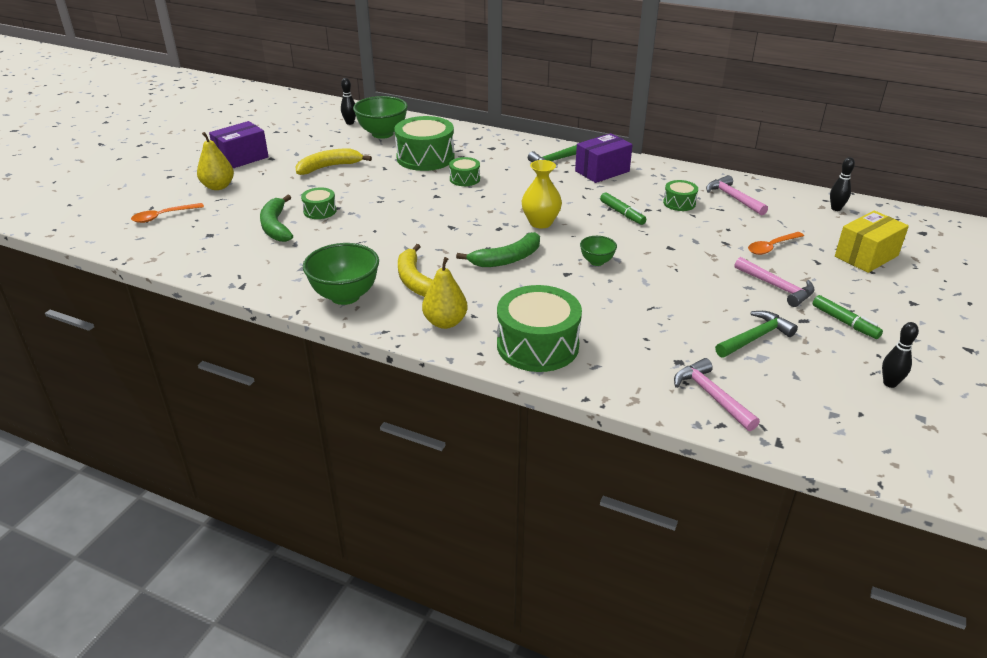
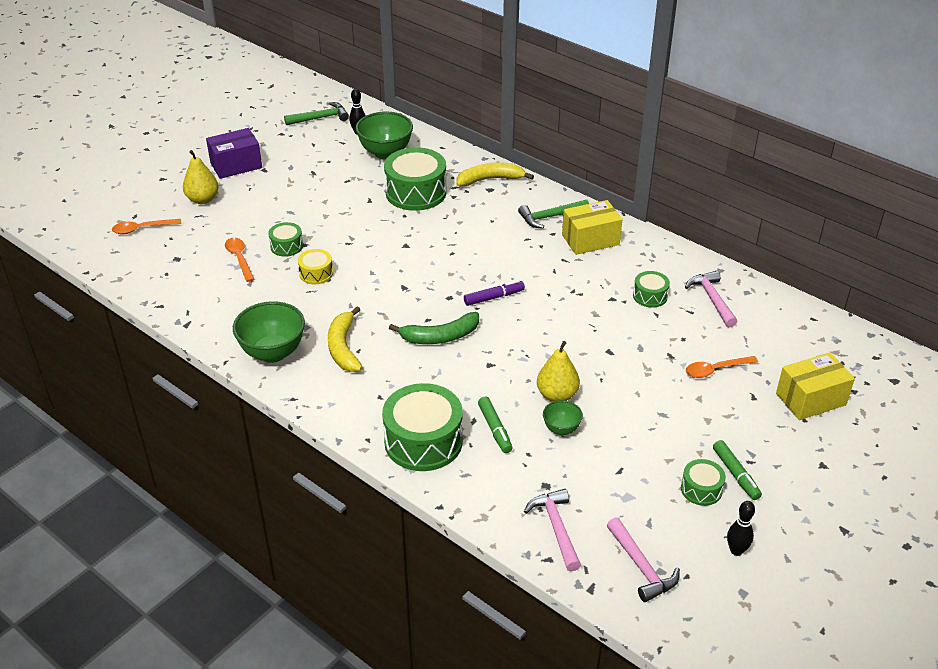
camera: 15 degrees right, 5 degrees up
green banana [260,195,293,242] -> orange spoon [225,238,254,282]
yellow banana [295,149,372,175] -> yellow banana moved to [456,162,534,187]
yellow pear [422,257,467,329] -> yellow pear moved to [537,341,580,402]
green drum [449,157,480,186] -> green drum moved to [681,459,726,506]
yellow vase [521,160,562,229] -> purple marker [464,280,525,306]
purple box [575,133,633,183] -> yellow box [562,200,623,255]
green bowl [580,236,617,266] -> green bowl moved to [543,400,583,435]
green marker [600,192,647,225] -> green marker moved to [478,397,512,453]
green hammer [715,311,798,358] -> green hammer moved to [284,102,349,125]
pink hammer [735,257,815,307] -> pink hammer moved to [607,517,680,602]
black bowling pin [830,157,855,211] -> none
none -> yellow drum [298,249,333,284]

